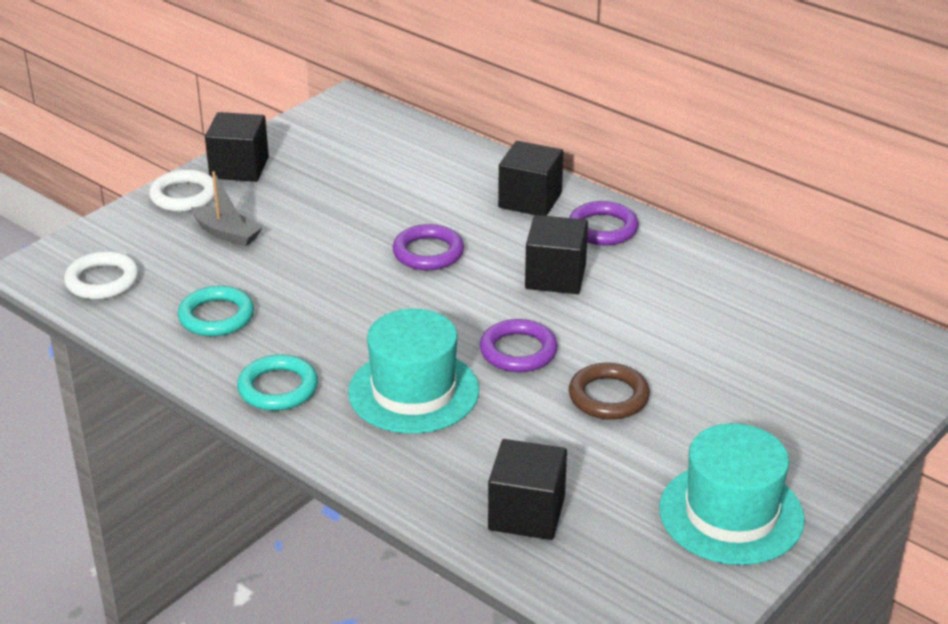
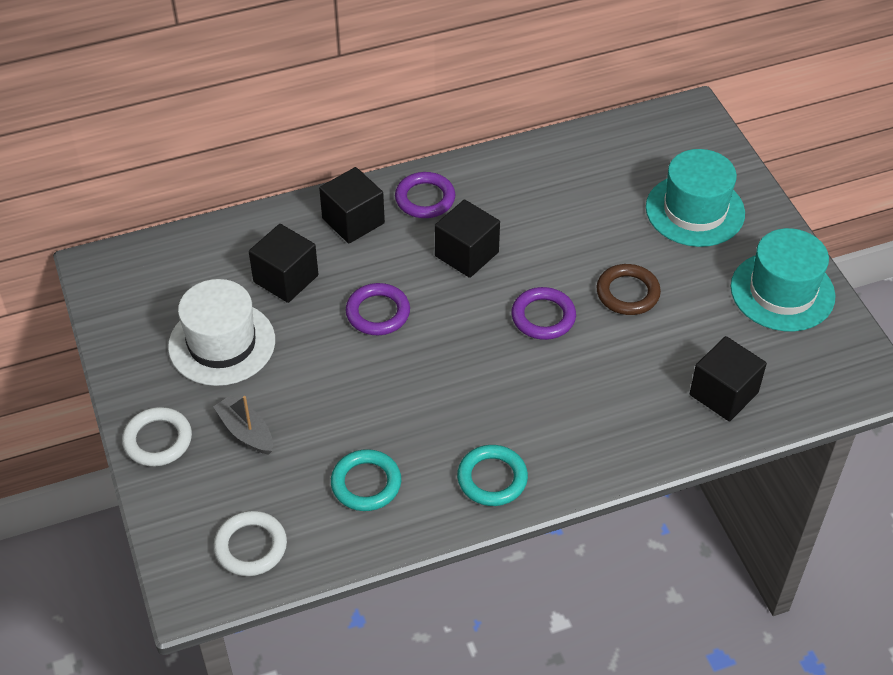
camera: 60 degrees left, 15 degrees up
grey boat [191,171,263,246] -> grey boat turned 105 degrees counterclockwise [213,395,273,455]
black cube [205,112,269,182] -> black cube moved to [249,224,318,303]
turquoise hat [348,309,479,434] -> turquoise hat moved to [646,149,745,247]
none -> white hat [168,279,275,386]

